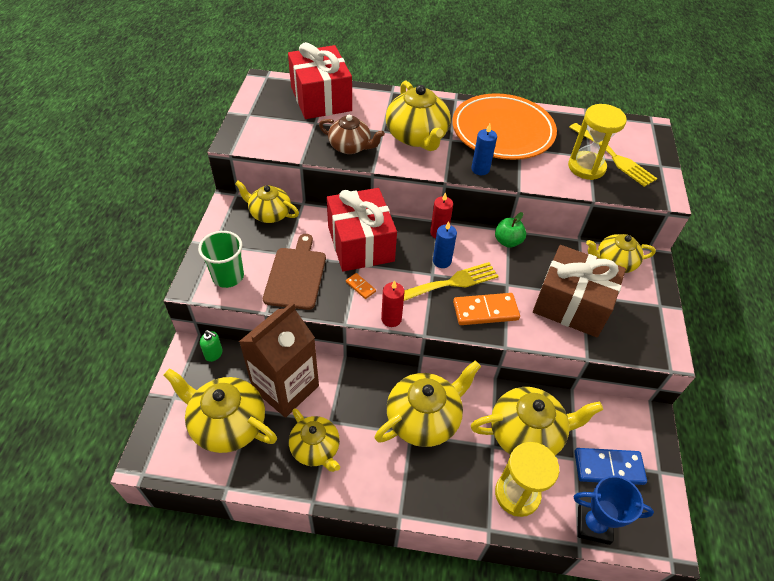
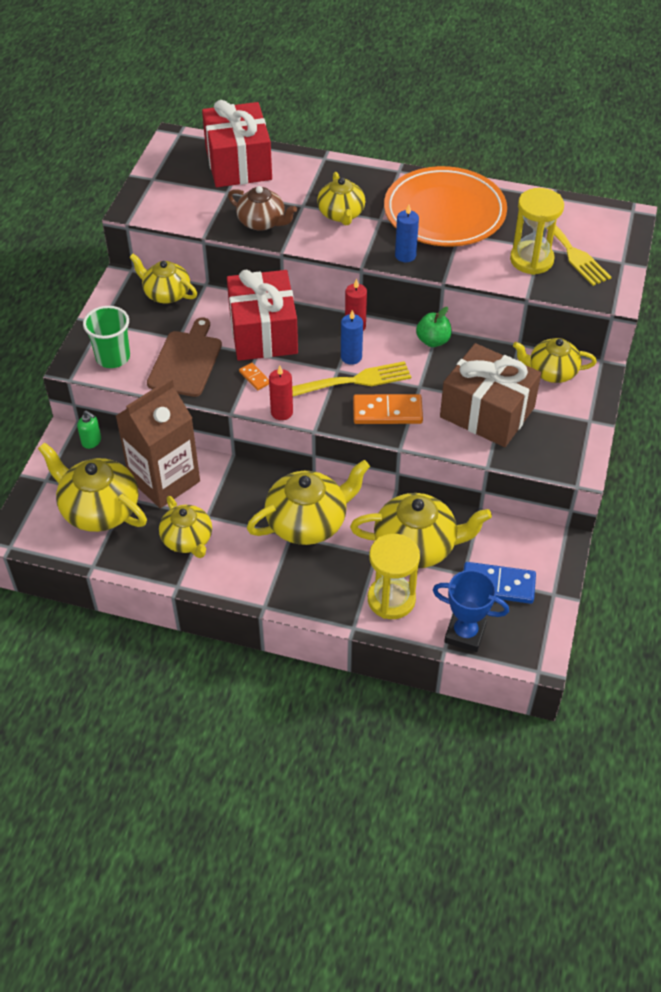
camera: 10 degrees right, 0 degrees up
yellow teapot [386,81,451,151] -> yellow teapot [317,172,365,226], size x0.65

